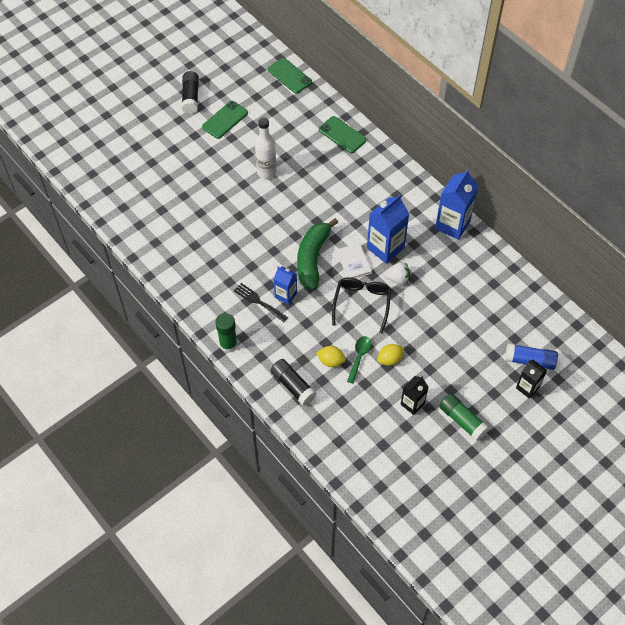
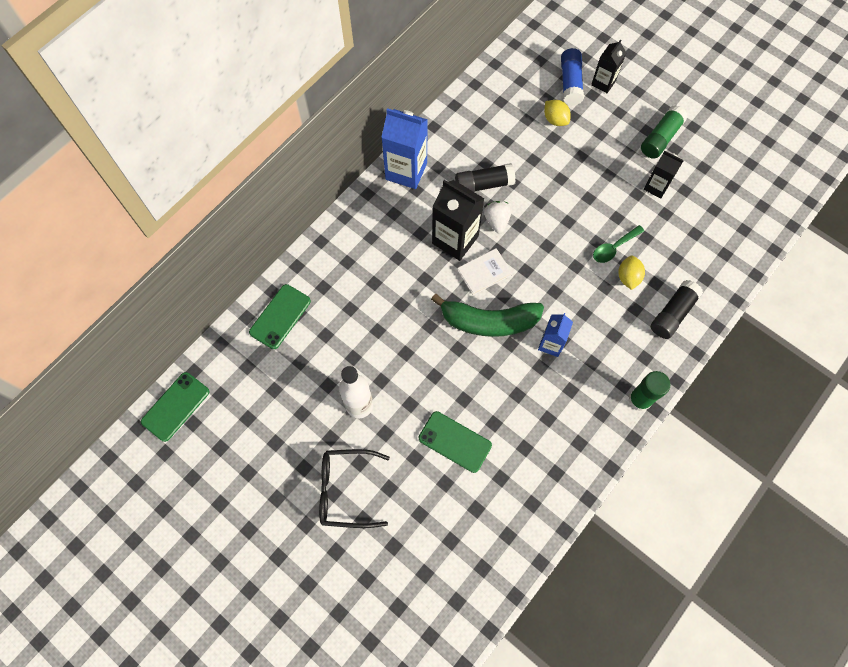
camera: 100 degrees left, 10 degrees up
black glue stick [182,71,199,114] -> black glue stick moved to [455,163,516,192]
green phone [202,101,248,139] -> green phone moved to [419,411,492,473]
black fork [234,283,288,322] -> none
black glasses [332,277,391,334] -> black glasses moved to [319,449,390,528]
green spoon [347,336,371,384] -> green spoon turned 45 degrees counterclockwise [593,225,644,263]
blue carton [367,195,409,264] -> black carton [432,180,485,261]
yellow lemon [378,344,404,366] -> yellow lemon moved to [544,100,571,126]

